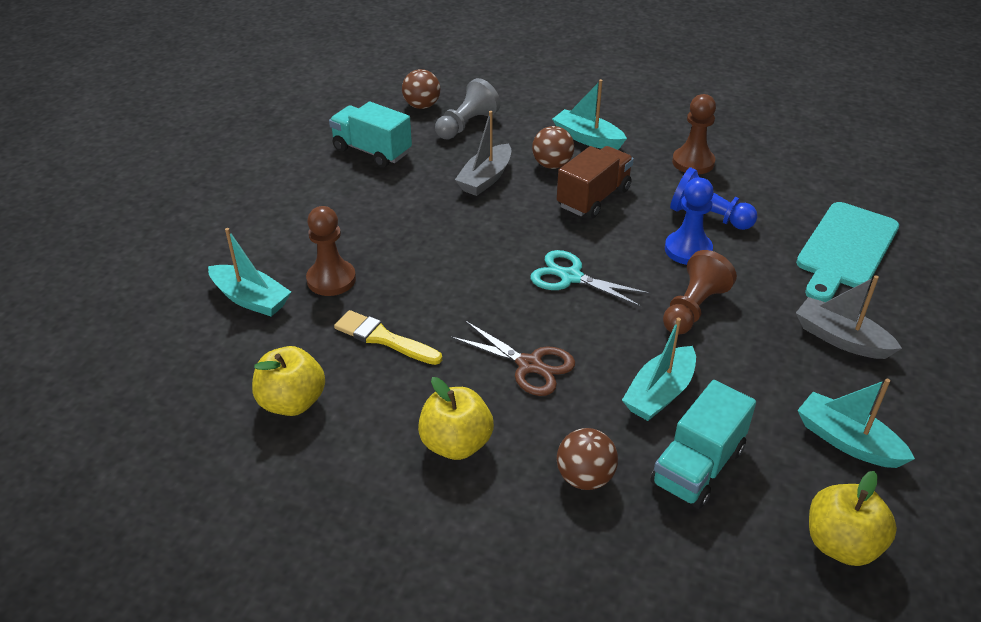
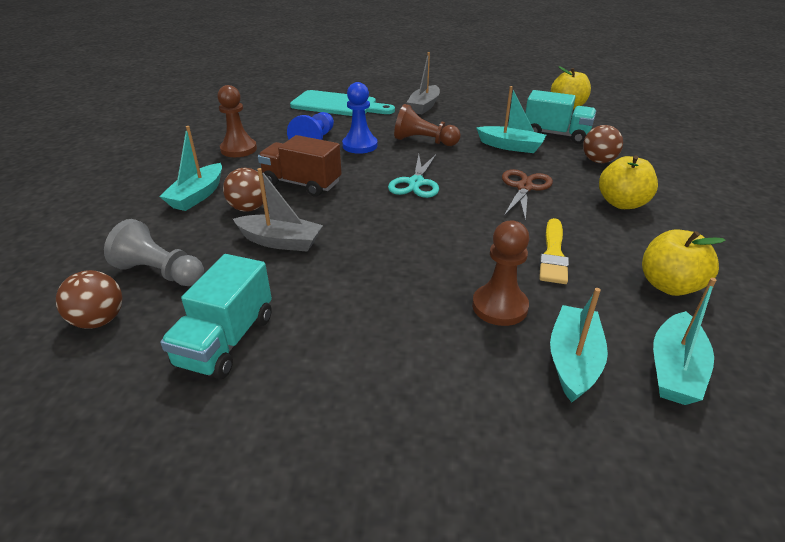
camera: 105 degrees left, 5 degrees down
turquoise boat [797,379,915,468] -> turquoise boat moved to [653,278,717,405]

